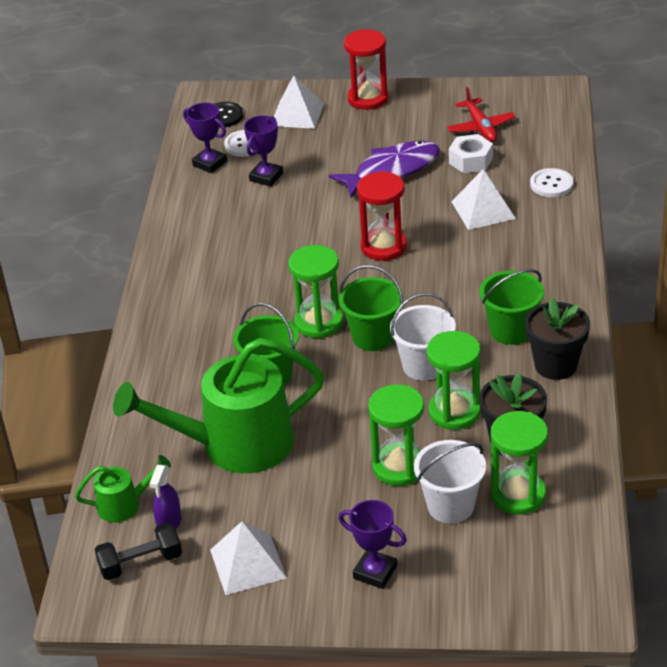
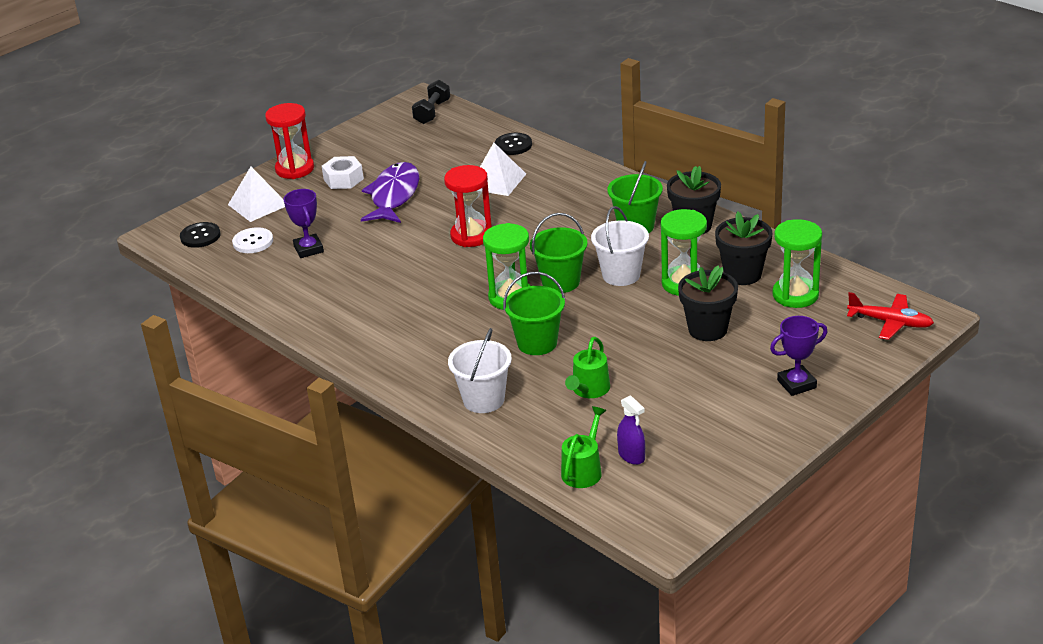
camera: 50 degrees left, 5 degrees down
black dumbbell [94,522,182,580] -> black dumbbell moved to [412,80,450,124]
green watering can [113,338,324,473] -> green watering can [565,337,610,398], size x0.45
purple trophy [183,103,227,173] -> none
white pyramid [210,521,287,595] -> none
green hourglass [368,384,424,486] -> black flower pot [678,265,738,341]
white bucket [414,440,486,524] -> white bucket moved to [448,328,512,413]
red plane [447,87,516,142] -> red plane moved to [847,292,934,340]
white nut [449,134,493,173] -> white nut moved to [322,156,364,189]
white button [530,168,573,197] -> black button [495,133,532,155]

